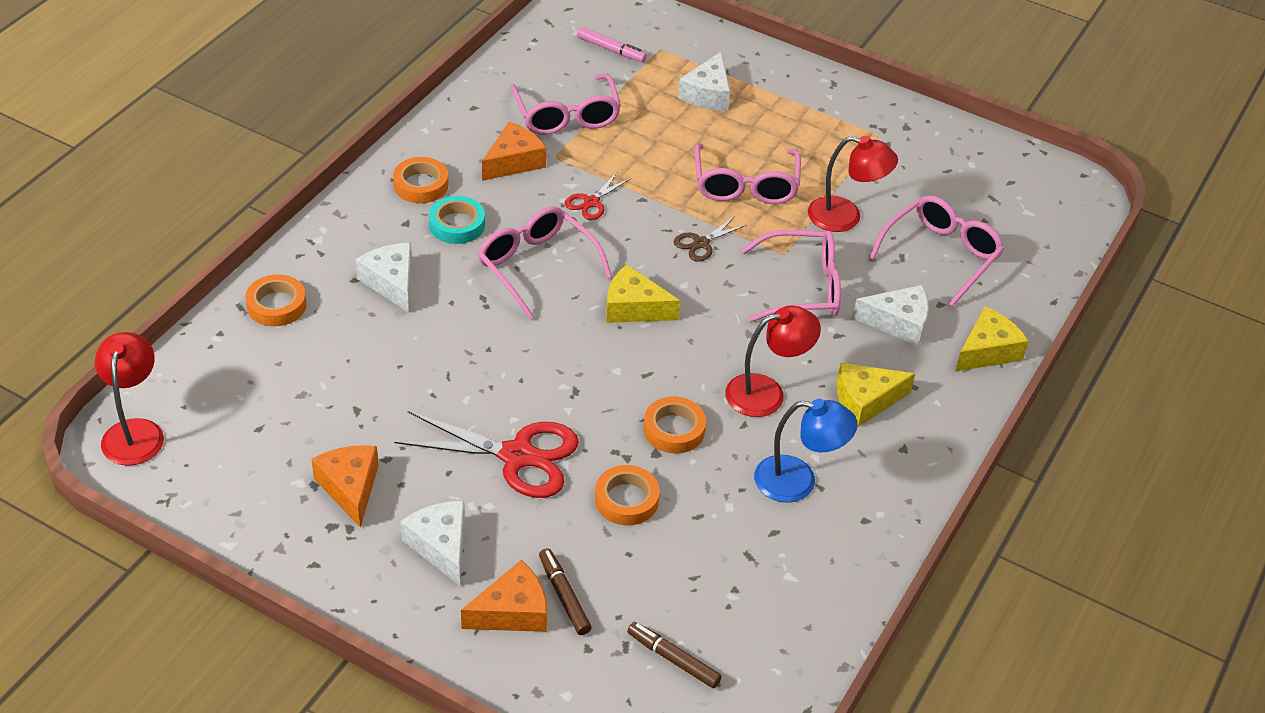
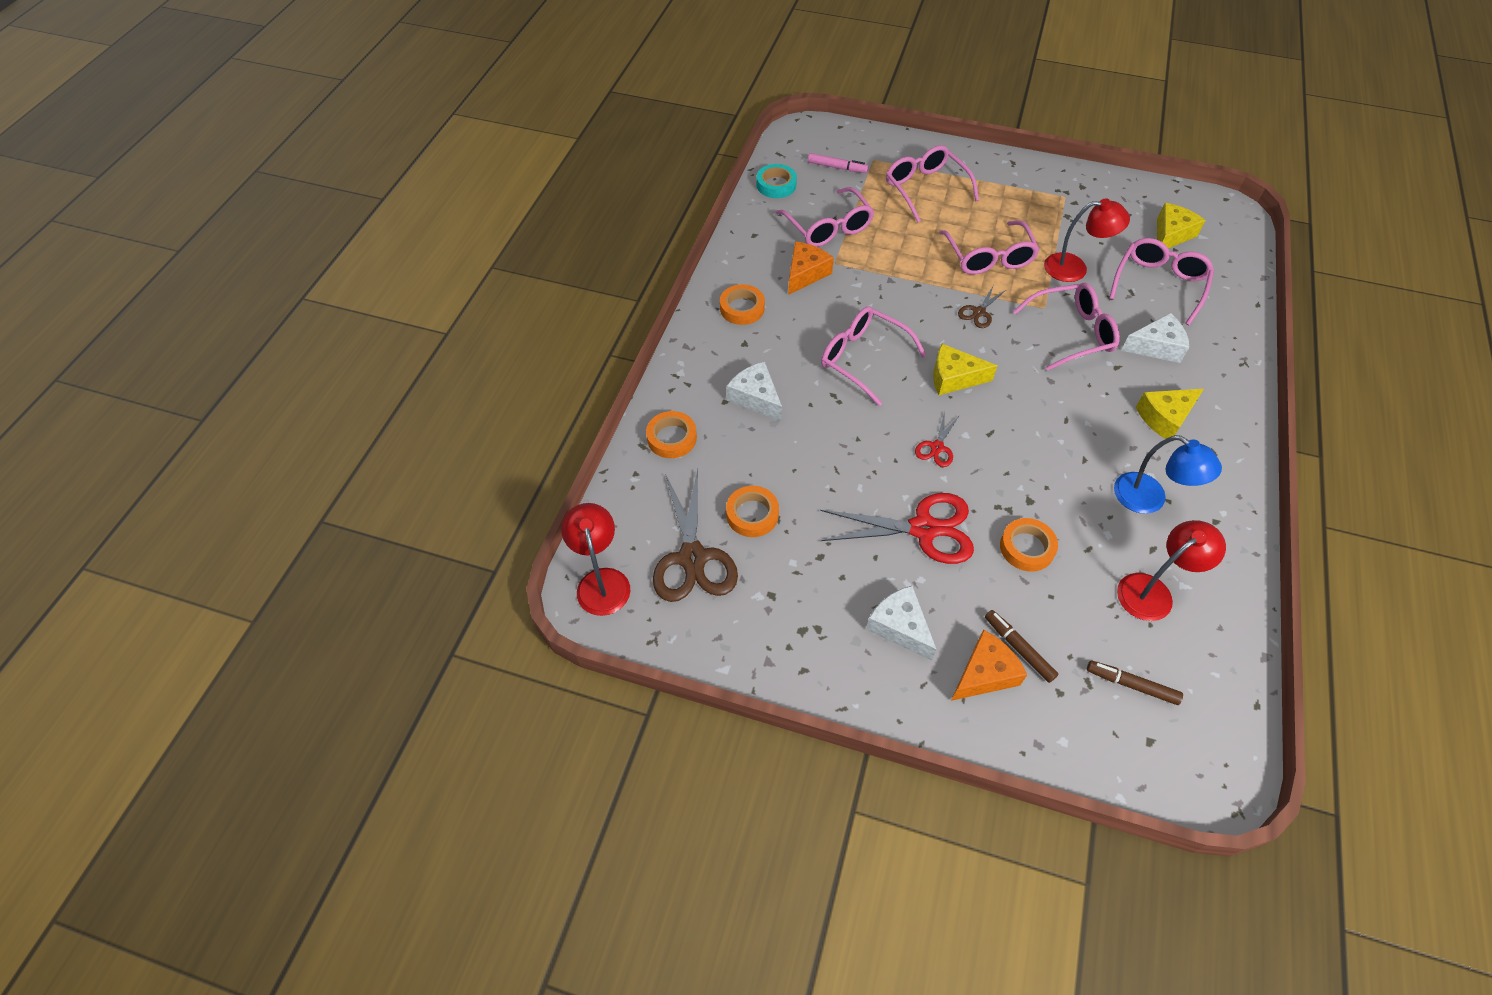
camera: 10 degrees left, 10 degrees up
orange cheese [311,445,379,527] -> none
turquoise tape [429,196,485,244] -> turquoise tape moved to [756,164,797,198]
red scissors [565,172,631,220] -> red scissors moved to [915,411,960,467]
orange tape [644,396,706,453] -> orange tape moved to [726,486,779,537]
white cheese [678,52,730,110] -> pink glasses [886,145,979,223]
red lamp [725,306,821,417] -> red lamp moved to [1117,520,1226,621]
blue lamp [754,399,858,503] -> blue lamp turned 45 degrees clockwise [1114,435,1222,514]
yellow cheese [955,307,1029,371] -> yellow cheese moved to [1157,203,1206,248]
none -> brown scissors [653,469,738,602]

